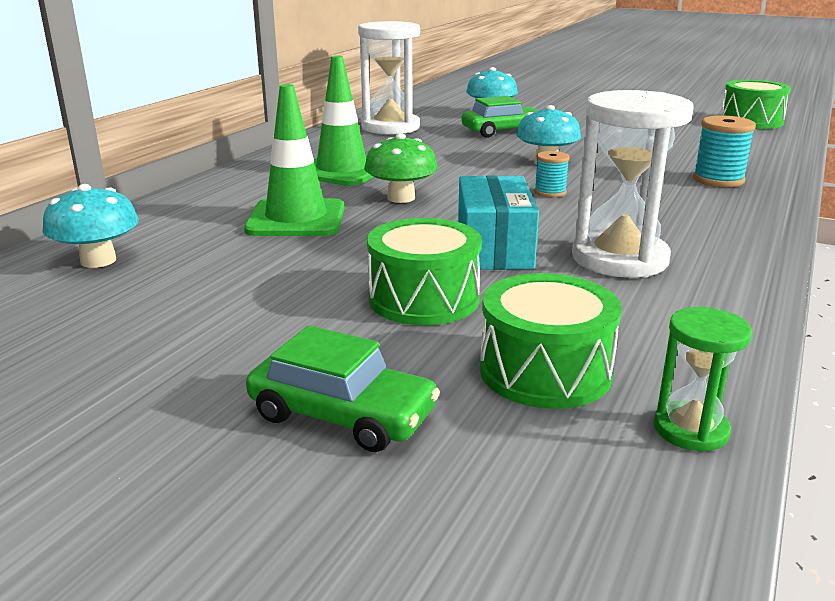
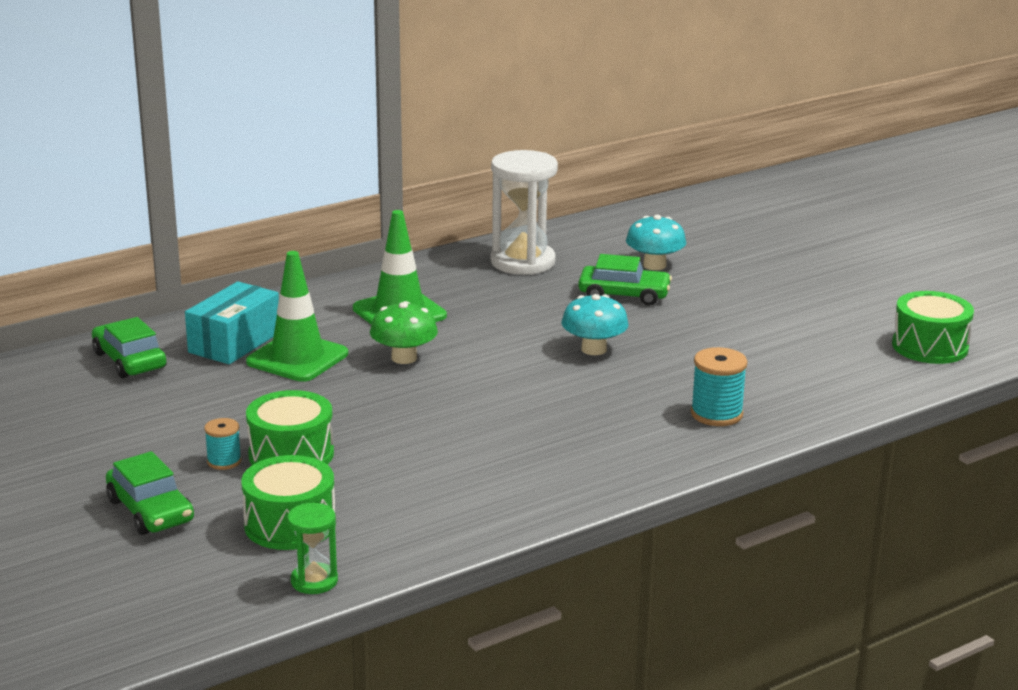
camera: 30 degrees right, 0 degrees up
turquoise mushroom [42,184,139,268] -> green car [92,317,166,378]
turquoise box [458,175,539,270] -> turquoise box moved to [185,281,279,364]
turquoise spool [534,151,570,197] -> turquoise spool moved to [204,418,241,470]
white hourglass [572,90,694,278] -> none

